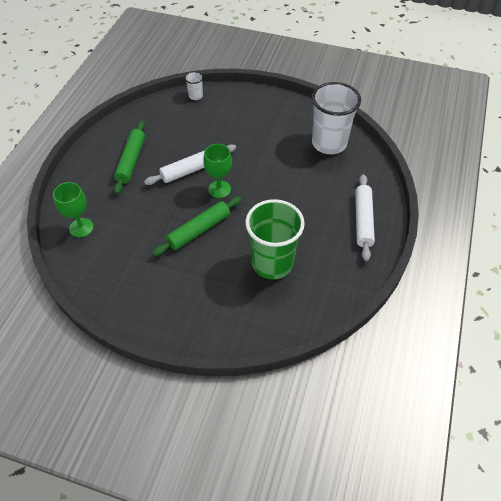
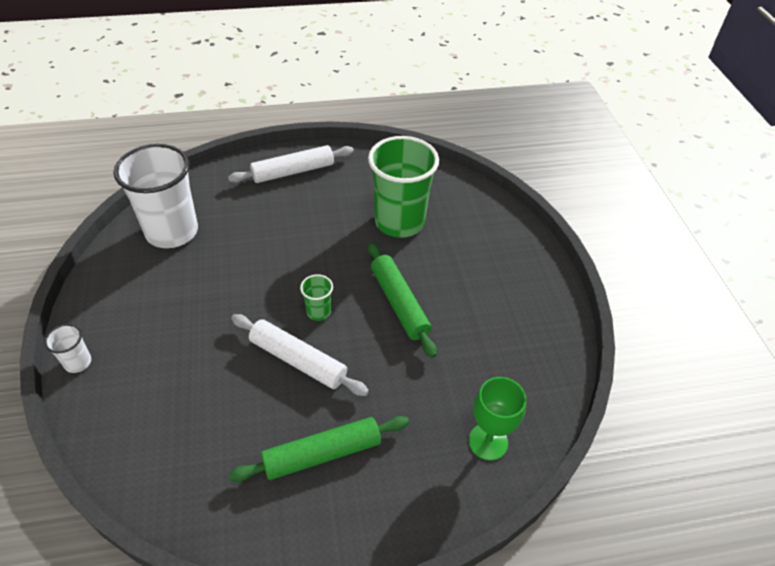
camera: 120 degrees left, 5 degrees down
green rolling pin [152,196,242,256] -> green rolling pin turned 45 degrees clockwise [368,242,437,358]
white cup [185,71,203,100] -> white cup moved to [44,324,91,373]
green goblet [203,144,232,198] -> green cup [300,274,333,321]

